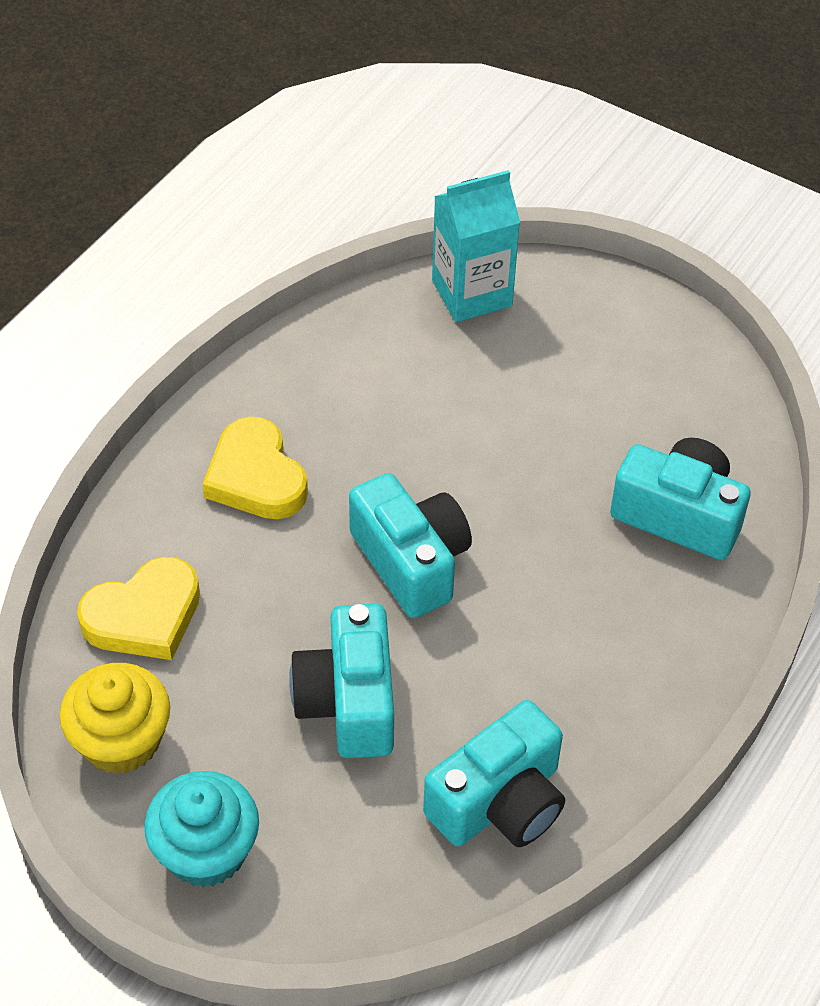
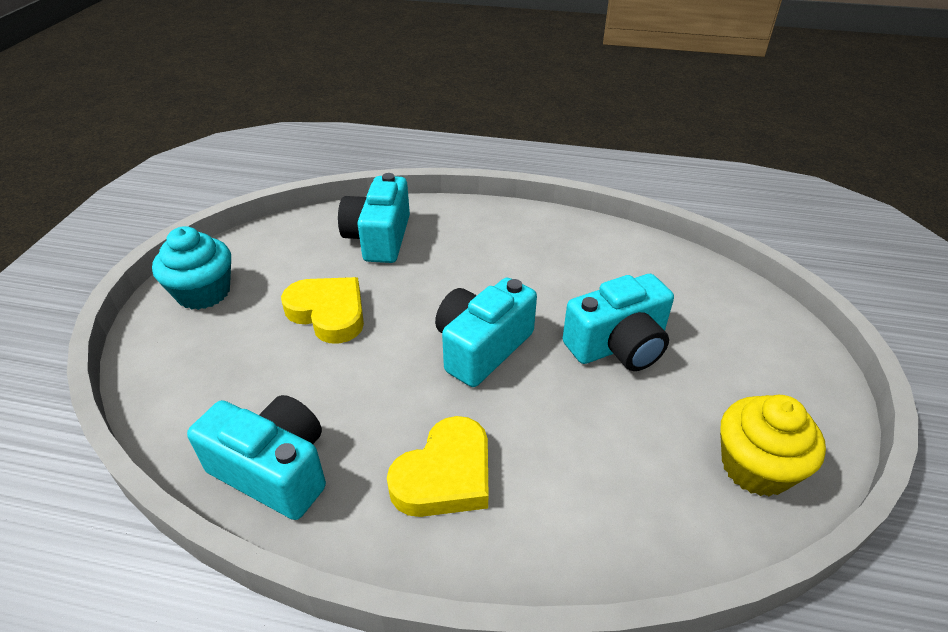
camera: 110 degrees left, 10 degrees down
yellow heart [77,557,200,660] -> yellow heart moved to [281,277,364,344]
turquoise cupcake [144,771,259,887] -> turquoise cupcake moved to [152,226,231,310]
turquoise camera [423,700,565,847] -> turquoise camera moved to [187,395,326,520]
turquoise carton [432,170,520,322] -> none

